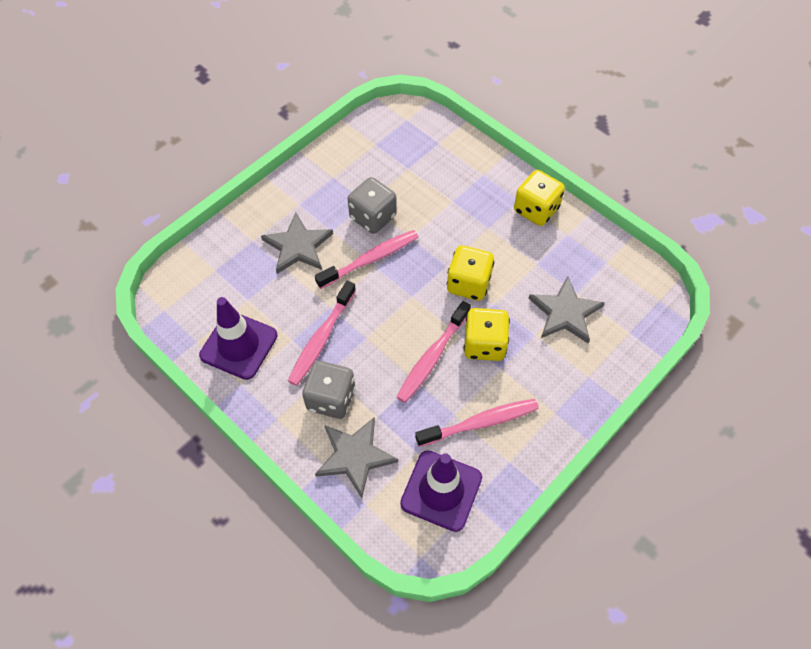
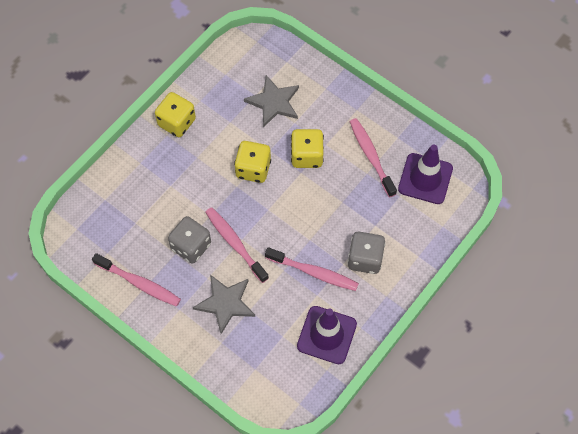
camera: 95 degrees left, 5 degrees up
grey star [315,417,398,498] -> none
pink toothbrush [397,301,471,403] -> pink toothbrush moved to [92,253,181,306]

